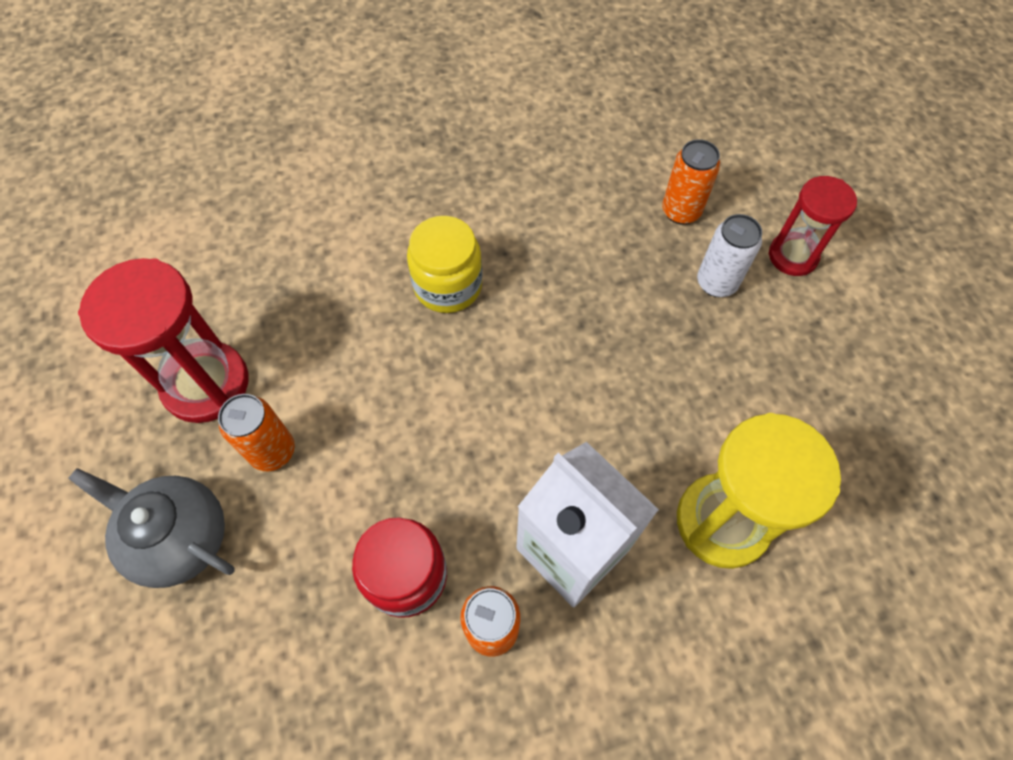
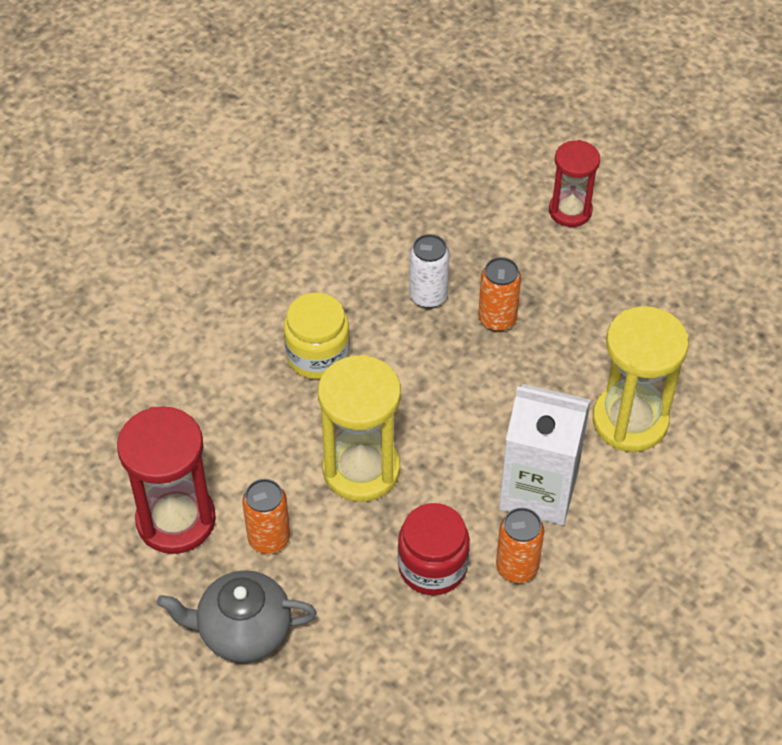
camera: 30 degrees left, 10 degrees down
orange can [662,139,720,225] -> orange can moved to [478,257,521,332]
white can [697,214,762,297] -> white can moved to [409,234,449,308]
none -> yellow hourglass [318,355,401,502]

